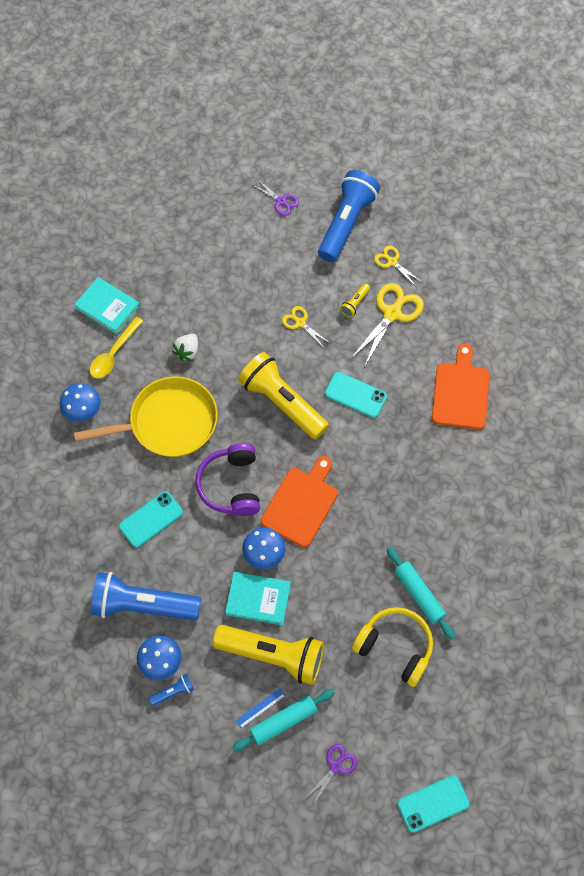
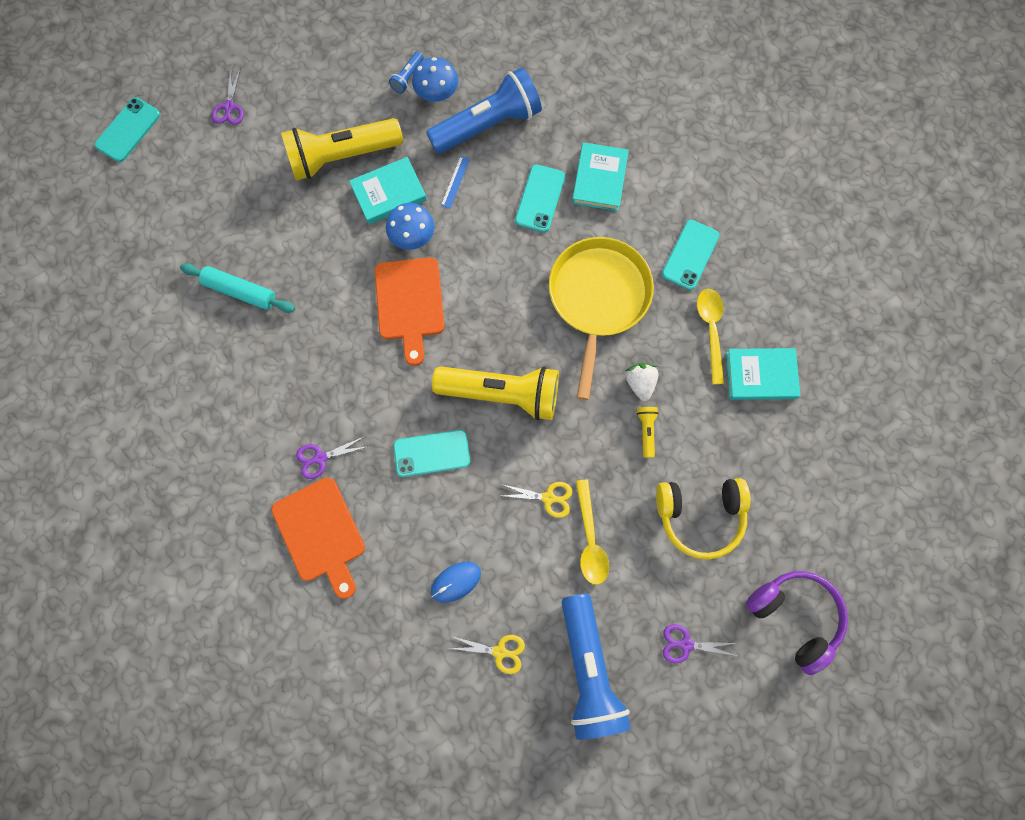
camera: 145 degrees right, 10 degrees up
blue mushroom [60,383,101,422] -> turquoise phone [662,220,719,290]
yellow pan [74,377,218,457] -> yellow pan turned 150 degrees clockwise [549,237,654,400]
purple headphones [195,443,260,516] -> purple headphones moved to [746,571,848,675]
turquoise rolling pin [232,689,335,752] -> none
blue ruler [235,688,286,728] -> blue ruler moved to [441,156,470,208]
yellow flashlight [340,283,370,317] -> yellow flashlight moved to [637,407,659,458]
yellow scissors [351,283,424,366] -> blue mouse [431,562,481,603]
yellow headphones [352,607,433,687] -> yellow headphones moved to [656,478,750,560]
none -> purple scissors [296,436,369,479]
none -> turquoise book [572,142,629,211]
none -> yellow spoon [576,480,609,585]

